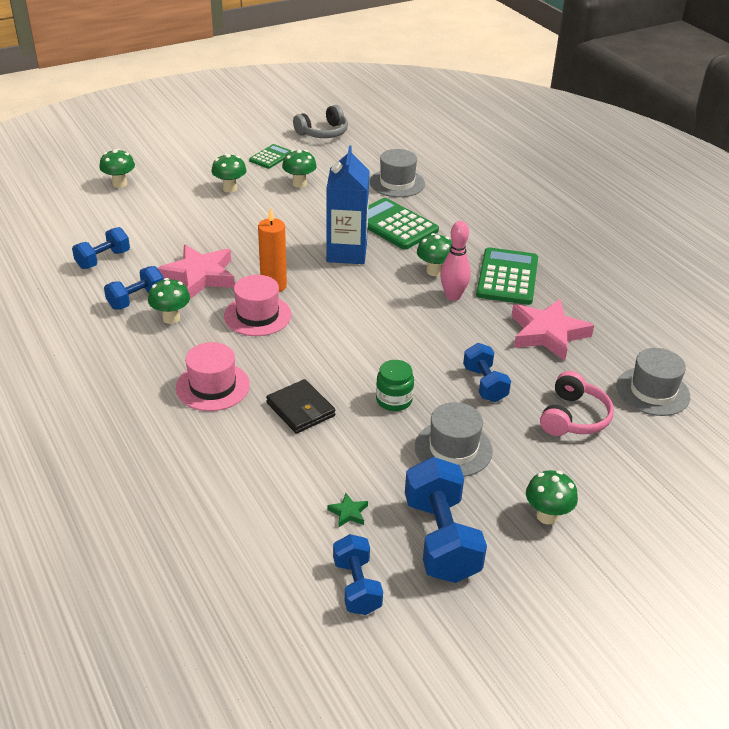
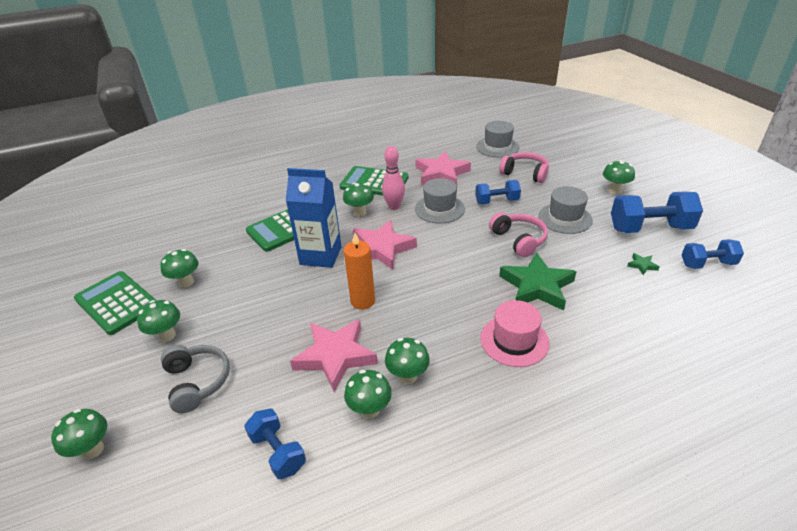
camera: 80 degrees left, 0 degrees up
blue dumbbell [104,266,164,309] -> green mushroom [344,370,392,419]
pink hat [224,275,291,336] -> none
green calculator [249,144,291,169] -> green calculator [74,271,156,335], size x1.77
black wallet [266,379,335,434] -> green star [499,253,577,311]
grey headphones [293,105,348,138] -> grey headphones moved to [161,345,230,413]
grey hat [370,149,425,197] -> grey hat moved to [415,178,465,223]
green jar [376,360,414,411] -> pink headphones [489,212,548,257]
none -> pink star [353,220,417,270]

